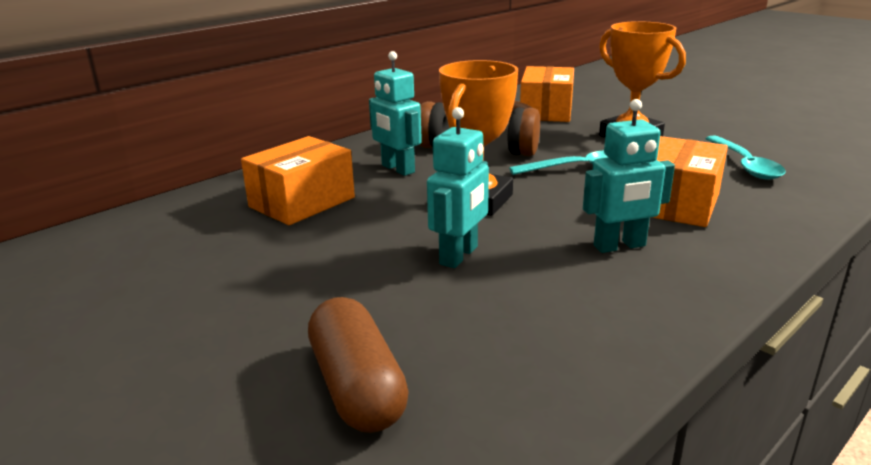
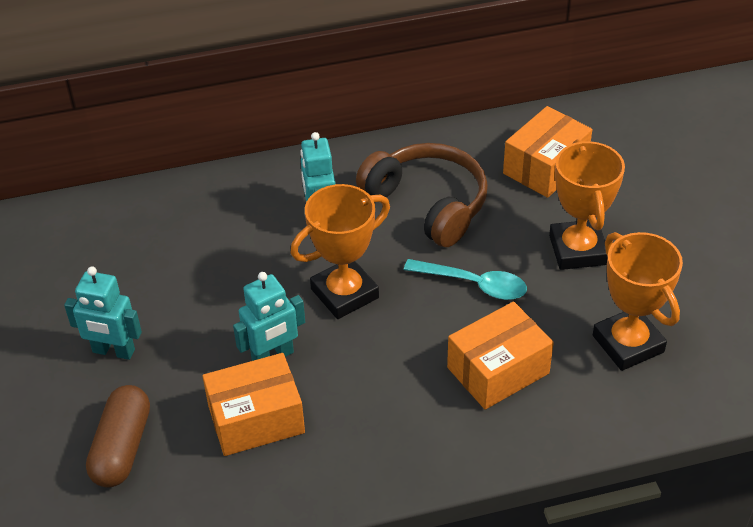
camera: 30 degrees right, 20 degrees up
orange box [241,136,355,225] -> orange box moved to [202,353,305,456]
turquoise robot [583,99,675,253] -> turquoise robot moved to [64,266,142,360]
turquoise spoon [705,136,786,180] -> orange trophy [593,232,683,371]

